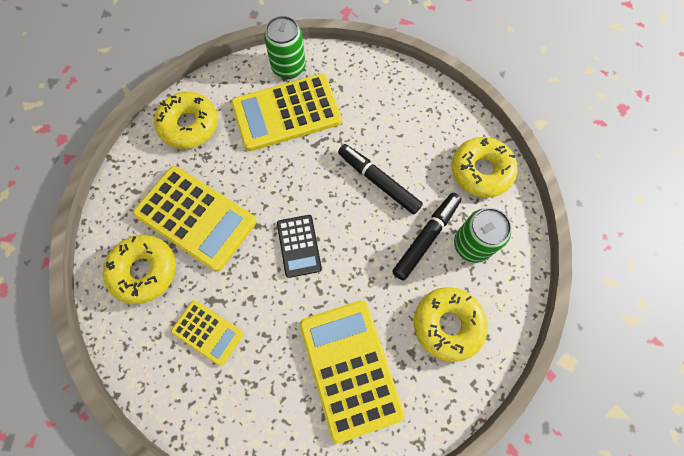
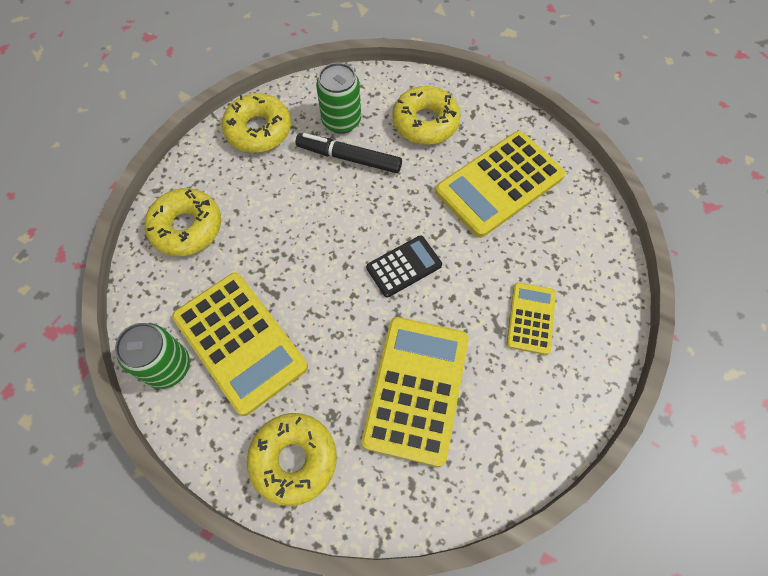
camera: 110 degrees left, 5 degrees down
yellow donut [103,235,176,304] -> yellow donut moved to [145,188,221,256]
black marker [338,144,423,215] -> none

